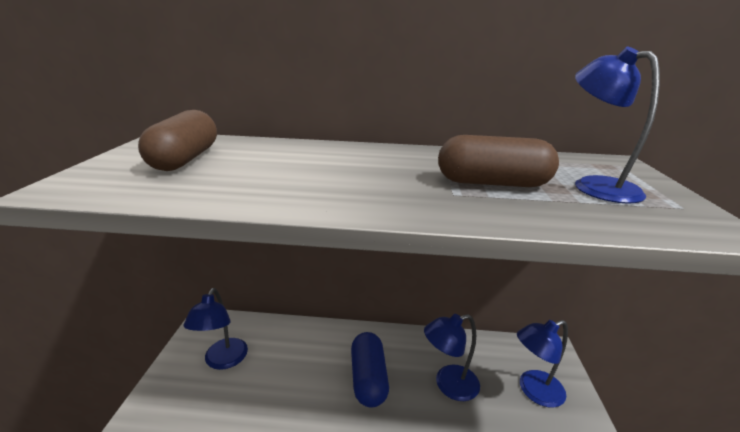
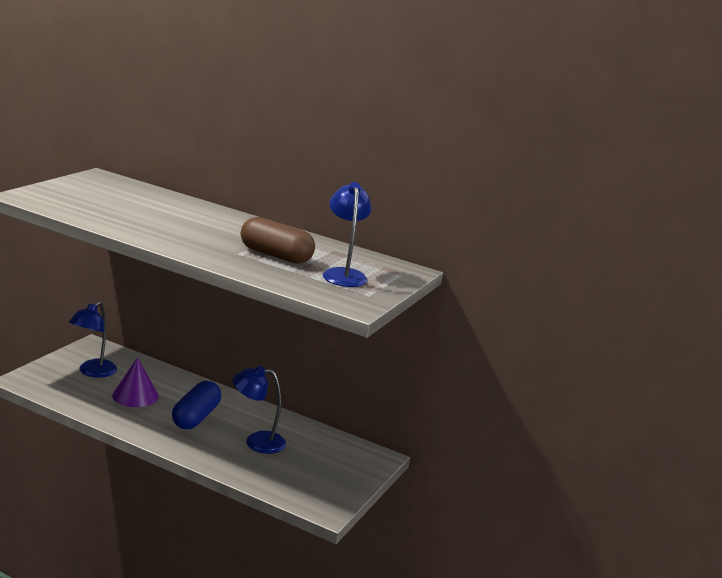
camera: 20 degrees right, 5 degrees down
brown capsule [138,110,217,171] -> none
blue lamp [517,320,568,408] -> none
none -> purple cone [112,357,159,407]

